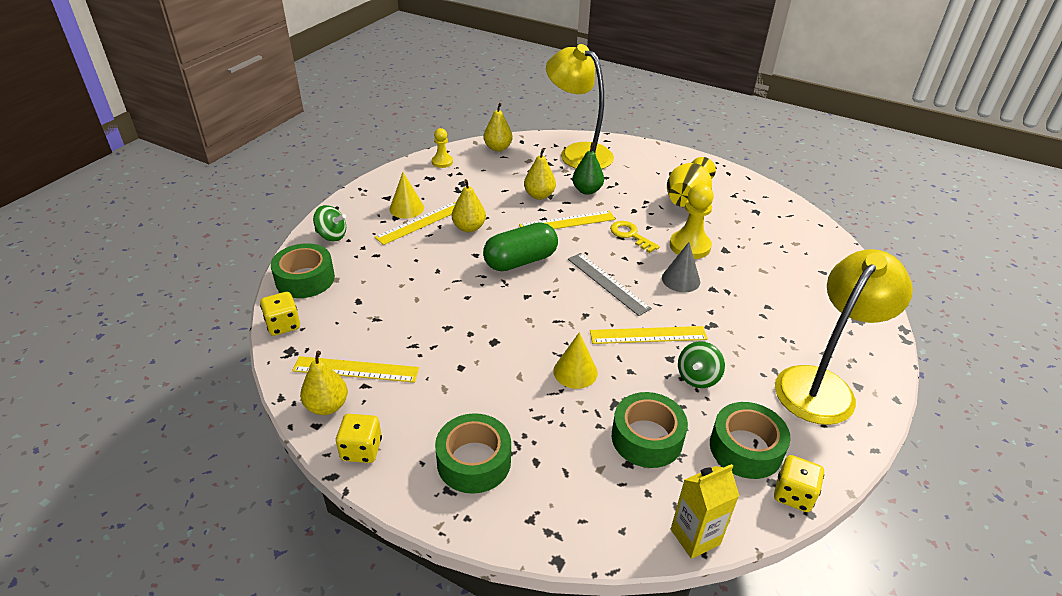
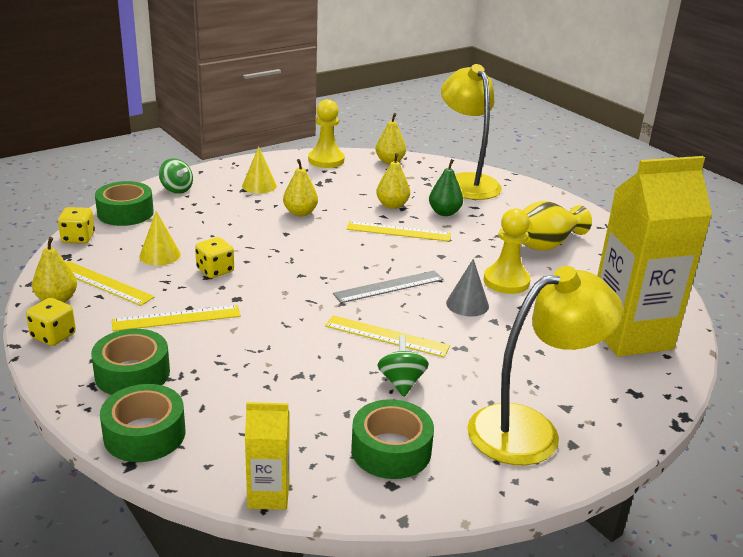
camera: 25 degrees right, 10 degrees down
yellow ruler [374,202,456,245] -> yellow ruler moved to [112,305,241,331]
yellow pawn [432,128,453,168] -> yellow pawn [308,99,344,168], size x1.67
green capsule [483,222,558,271] -> none
yellow cone [553,332,598,389] -> yellow cone moved to [139,211,181,266]
grey ruler [568,253,652,316] -> grey ruler turned 75 degrees clockwise [333,270,444,303]
yellow key [610,221,660,253] -> none
green tape [612,392,688,468] -> green tape moved to [100,384,186,462]
green spinning top [678,341,725,388] -> green spinning top turned 120 degrees clockwise [377,335,429,397]
yellow dice [774,455,824,512] -> yellow dice moved to [195,237,234,278]
none -> yellow carton [597,156,712,357]

